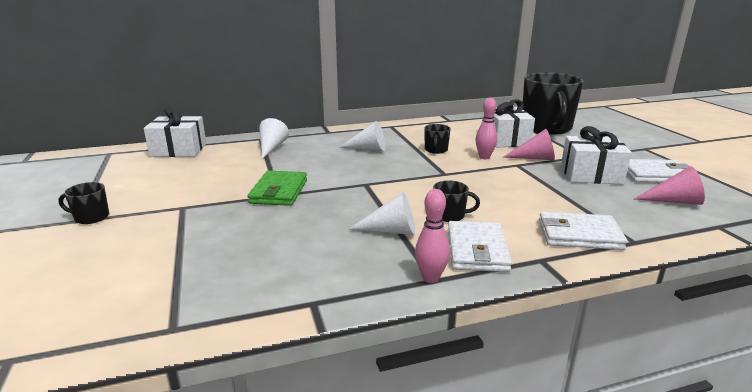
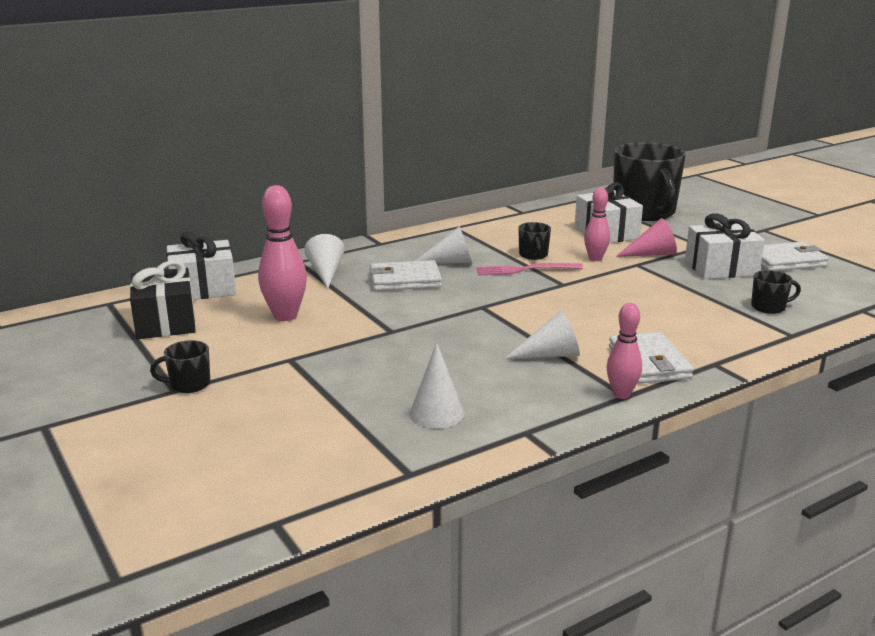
camera: 15 degrees left, 0 degrees up
green wallet [247,171,307,206] -> none
black mug [433,180,480,222] -> black mug moved to [751,270,801,314]
white wallet [539,212,628,250] -> white wallet moved to [369,260,442,291]
pink cone [634,166,705,205] -> none
none -> black gift [130,260,196,339]
none -> pink bowling pin [258,185,307,321]
none -> white cone [409,343,464,428]
none -> pink fork [476,263,583,275]

